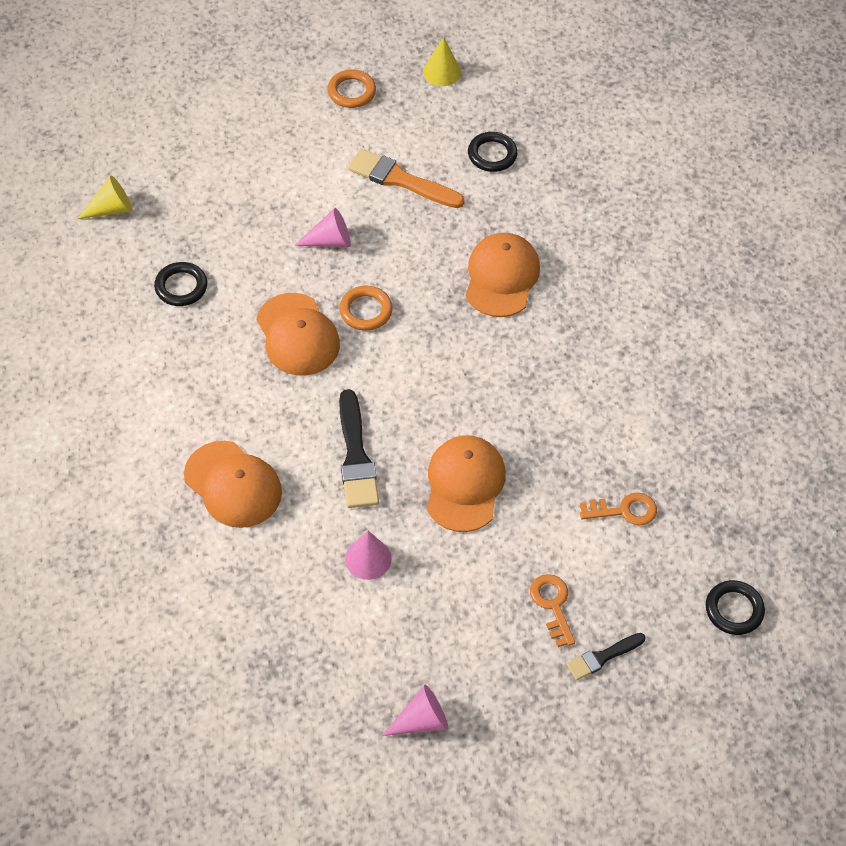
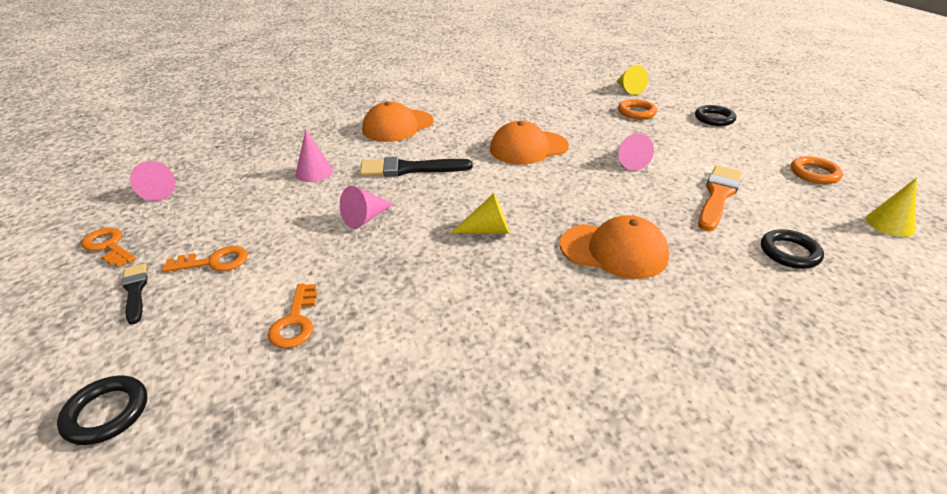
camera: 95 degrees right, 20 degrees down
black ring [154,262,207,306] -> black ring moved to [695,105,736,126]
orange ring [339,286,393,331] -> orange ring moved to [618,99,657,119]
orange cap [427,435,506,532] -> pink cone [340,186,394,229]
none -> orange key [81,228,136,267]
none -> yellow cone [451,193,510,234]

